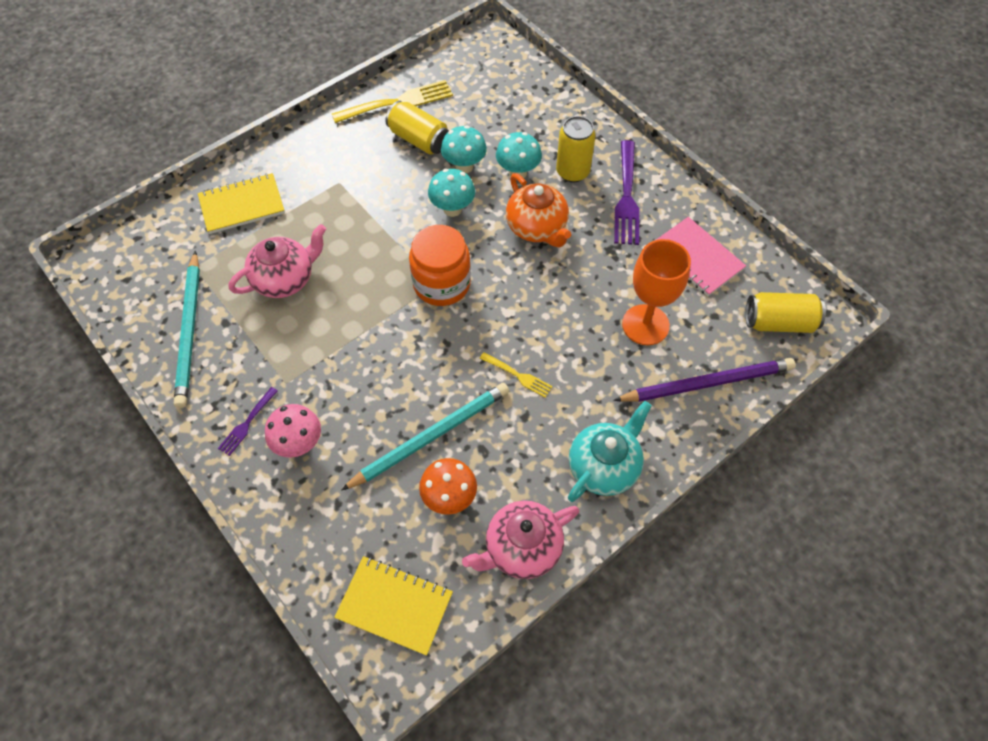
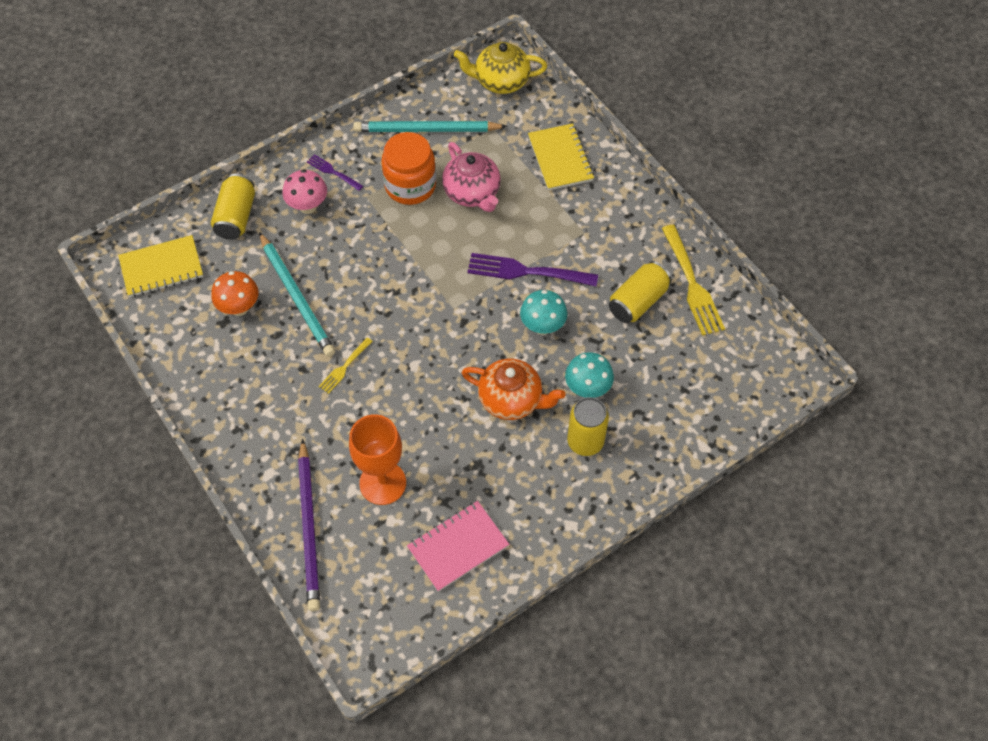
camera: 95 degrees right, 0 degrees up
yellow notebook [334,556,453,656] -> yellow notebook turned 45 degrees clockwise [118,235,203,297]
orange jar [409,225,471,306] -> orange jar moved to [381,132,436,205]
turquoise mushroom [441,125,487,173] -> none
pink teapot [462,501,579,579] -> none
orange teapot [506,173,571,247] -> orange teapot turned 135 degrees counterclockwise [461,358,566,420]
turquoise teapot [568,401,652,502] -> none
purple fork [614,140,639,245] -> purple fork moved to [468,253,598,286]
yellow can [745,292,826,333] -> yellow can moved to [211,174,255,240]
none -> yellow teapot [454,42,547,94]

